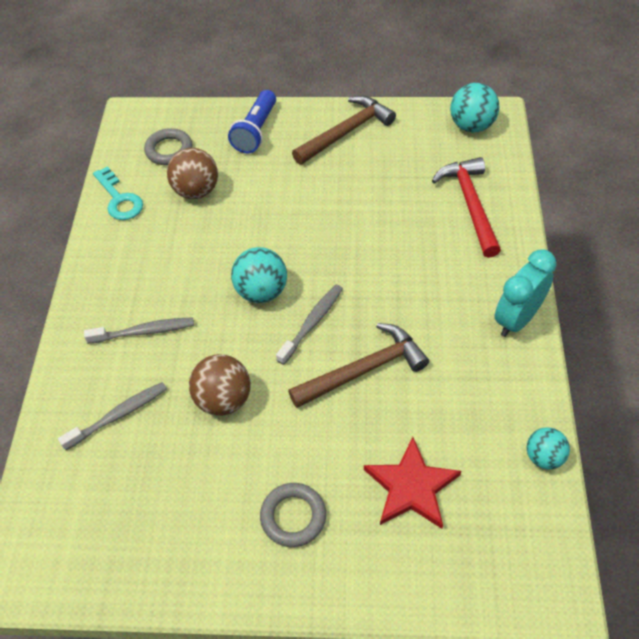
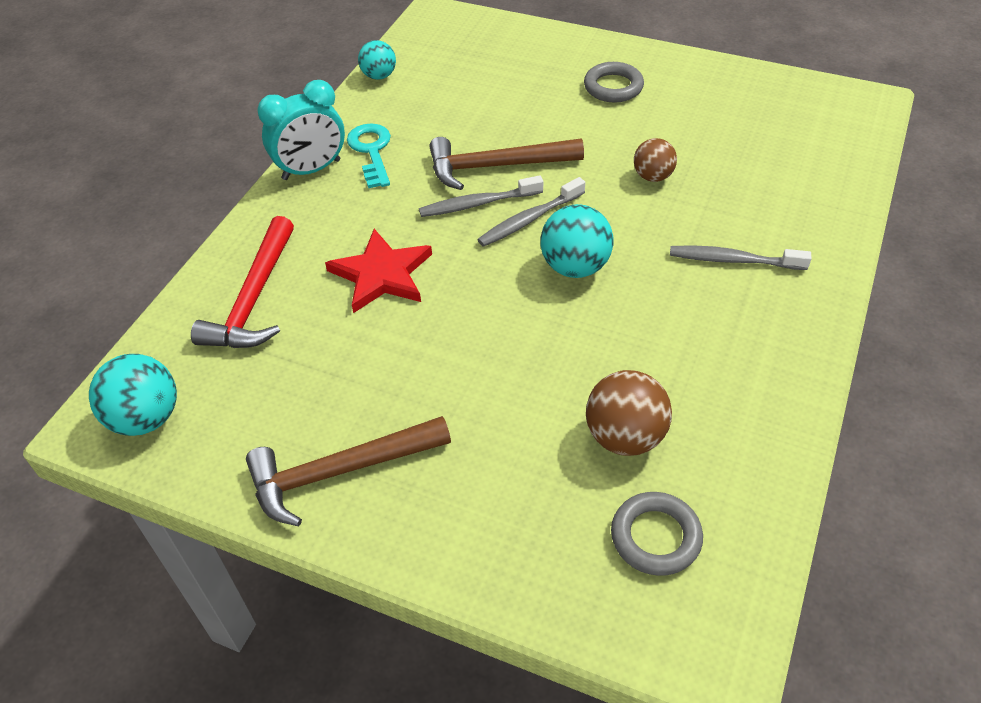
camera: 160 degrees left, 5 degrees down
grey toothbrush [58,382,167,450] -> grey toothbrush moved to [419,175,543,217]
turquoise key [93,166,143,220] -> turquoise key moved to [347,123,391,188]
brown ball [189,354,251,416] -> brown ball [634,138,677,182], size x0.65
blue flashlight [228,90,276,154] -> none
red star [364,437,461,529] -> red star moved to [325,229,432,313]

